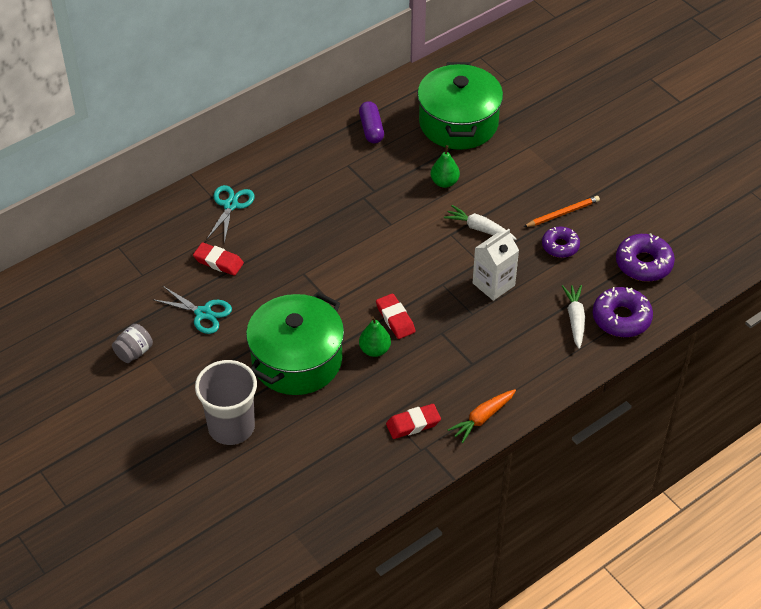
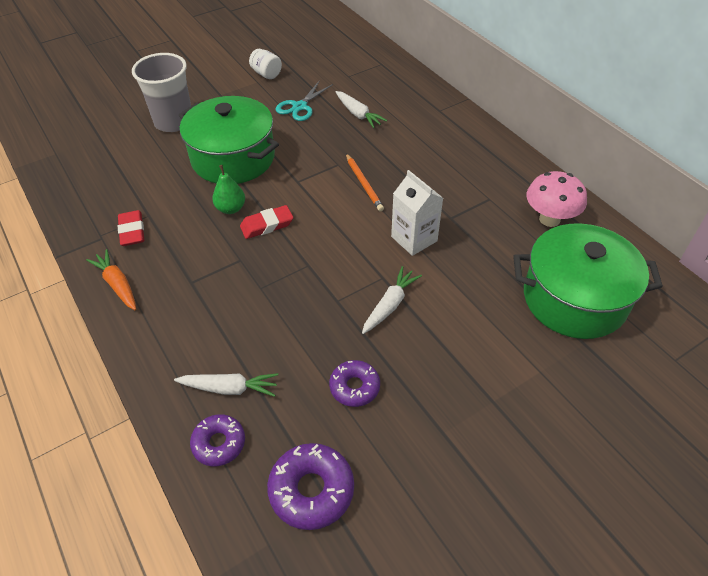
camera: 95 degrees right, 0 degrees up
grey jar [112,324,153,363] -> white jar [249,49,282,79]
red eraser [193,242,244,276] -> white carrot [336,91,387,128]
turquoise scissors [207,185,255,244] -> none
purple capsule [359,101,384,143] -> pink mushroom [527,171,587,227]
green pear [430,145,460,188] -> none
white carton [473,229,519,301] -> white carton moved to [391,170,443,256]
orange pencil [524,196,600,227] -> orange pencil moved to [346,154,384,211]
purple donut [593,287,653,337] -> purple donut [190,414,245,466], size x0.66

